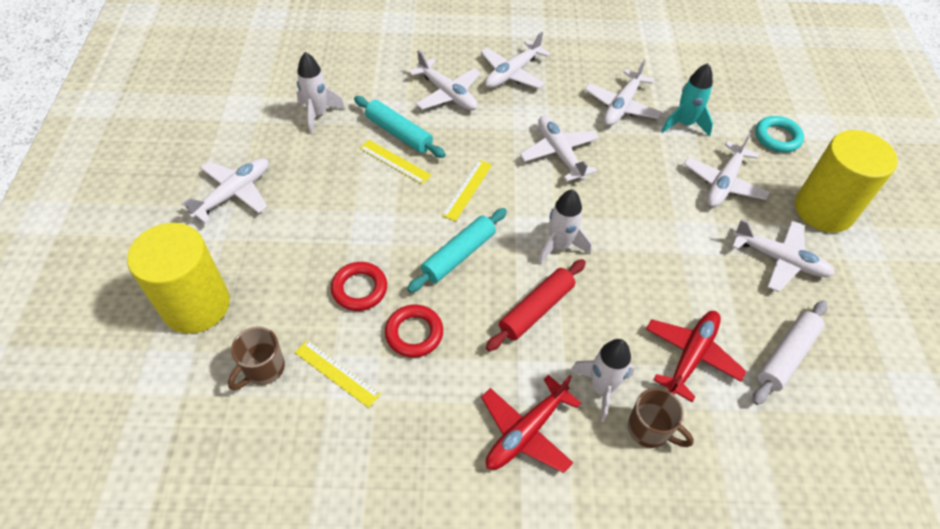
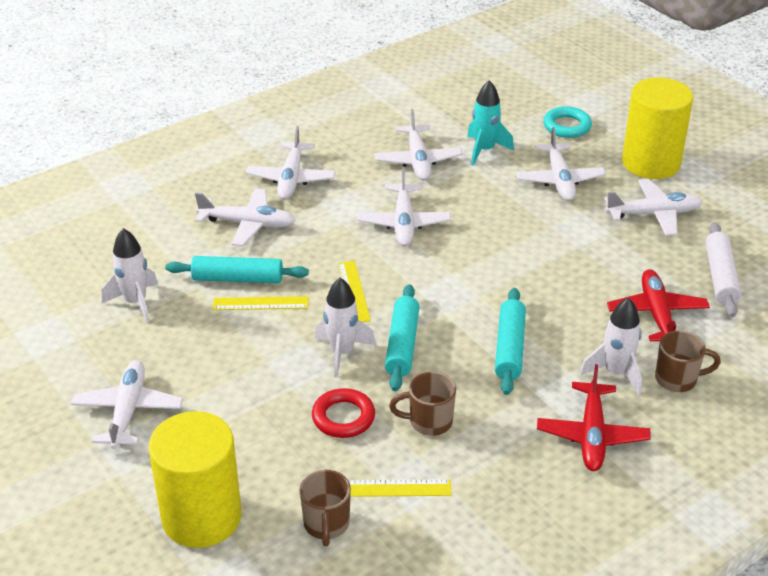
camera: 35 degrees left, 15 degrees down
red ring [385,305,443,358] -> brown mug [389,372,456,436]
red rolling pin [486,259,586,351] -> turquoise rolling pin [495,288,526,395]
white plane [520,116,599,182] -> white plane turned 120 degrees counterclockwise [358,167,451,246]
white rocket [538,189,592,265] -> white rocket moved to [315,278,376,378]

